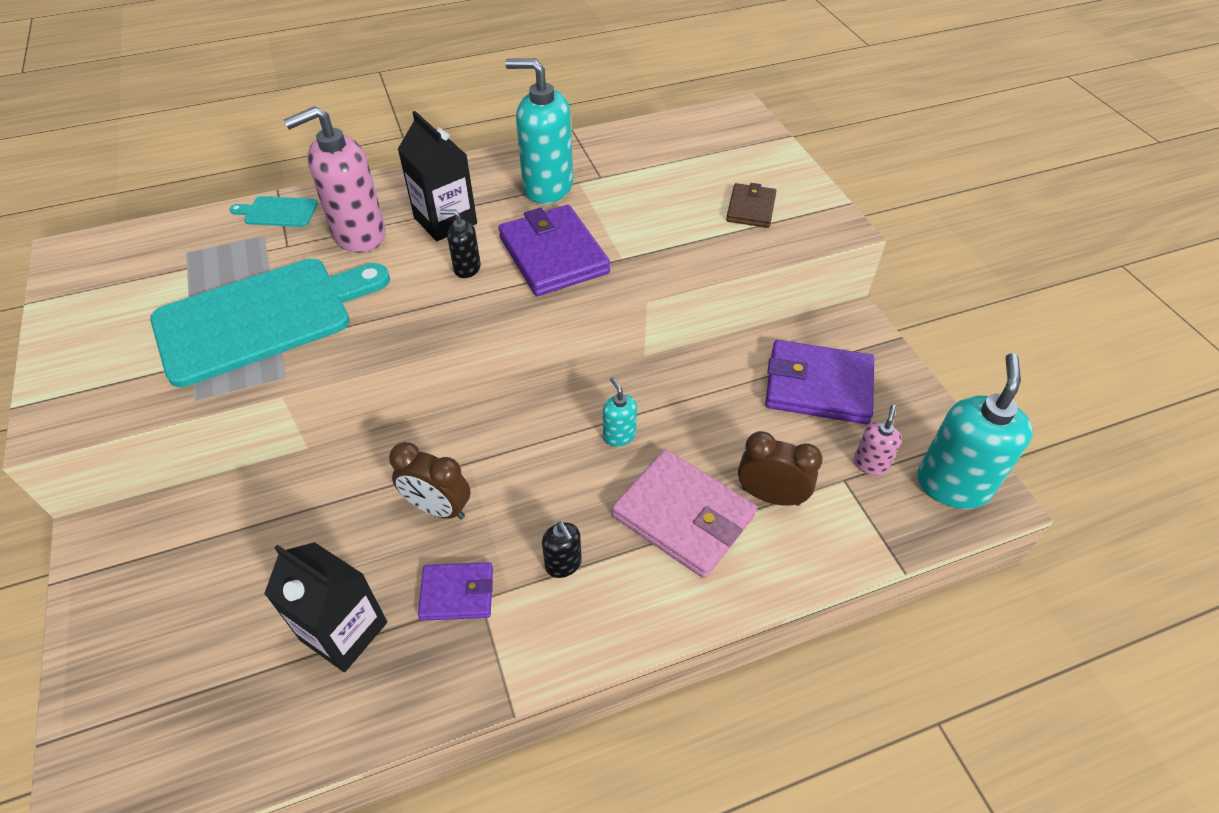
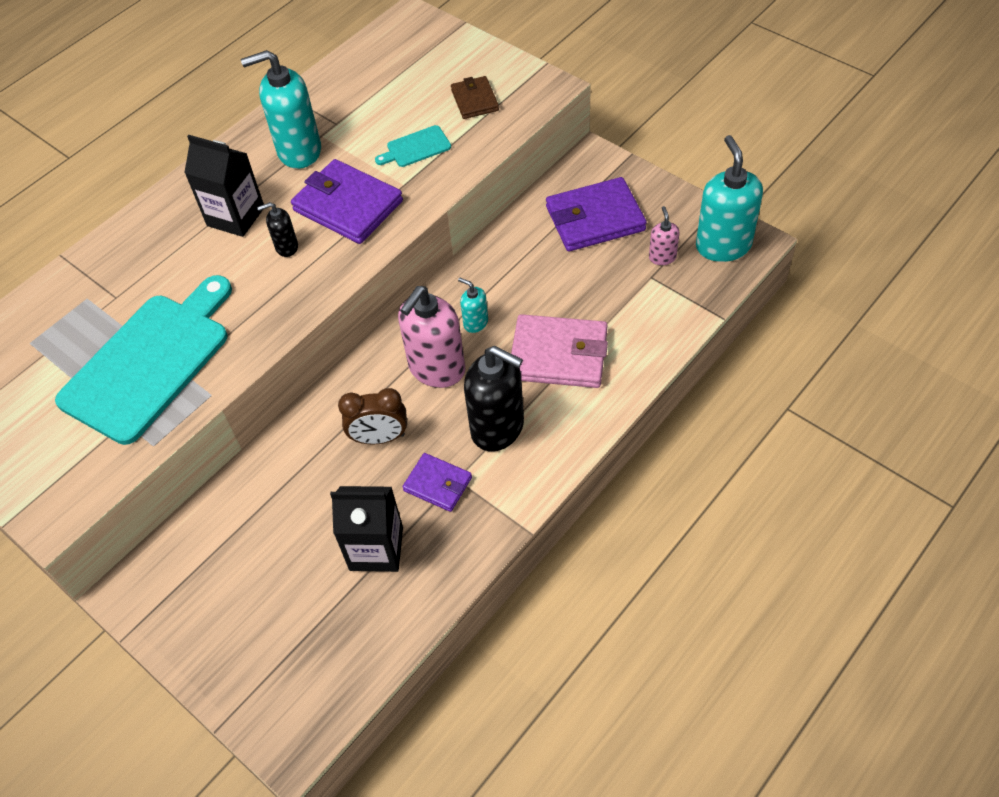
camera: 25 degrees left, 5 degrees up
turquoise cutting board [229,196,318,227] -> turquoise cutting board moved to [375,125,451,167]
pink soap dispenser [284,106,386,253] -> pink soap dispenser moved to [398,286,465,388]
purple wallet [418,562,493,621] -> purple wallet turned 60 degrees clockwise [402,453,472,512]
black soap dispenser [542,522,582,578] -> black soap dispenser [464,346,524,452], size x2.06
brown clock [738,431,823,506] -> none

